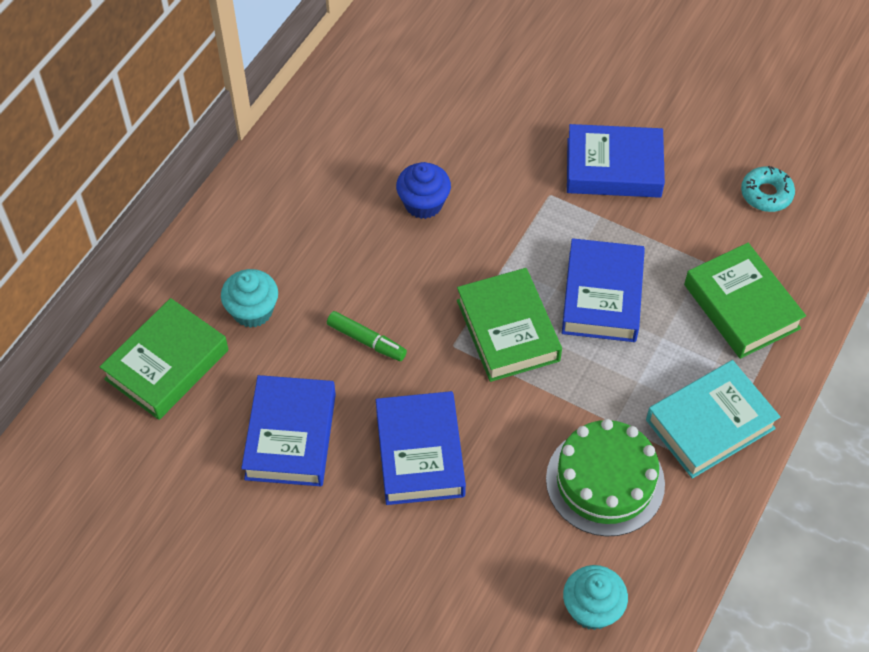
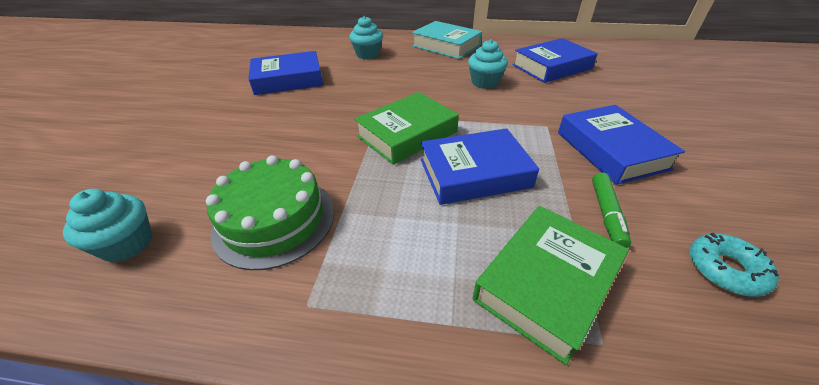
camera: 70 degrees right, 15 degrees down
green book [100,298,229,420] -> none
green marker [327,311,407,361] -> green marker moved to [592,173,631,248]
blue book [376,391,466,505] -> blue book moved to [512,38,598,83]
blue cupcake [396,162,451,219] -> turquoise cupcake [468,39,508,89]
turquoise book [646,360,780,479] -> turquoise book moved to [412,21,482,59]

